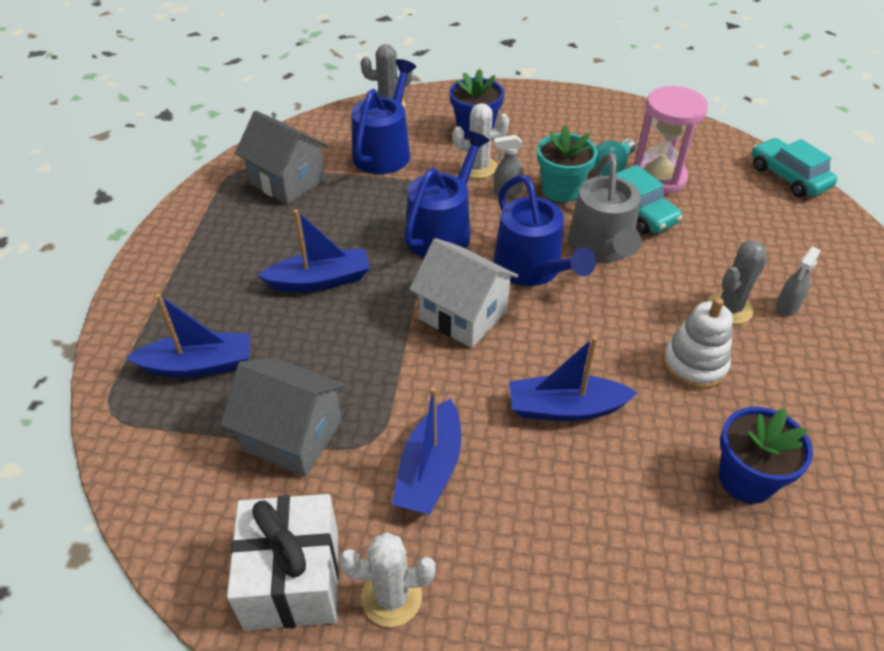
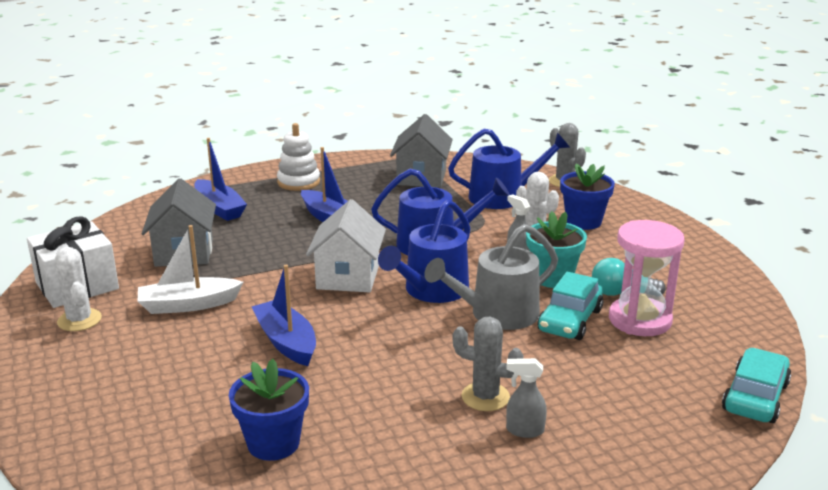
camera: 60 degrees right, 20 degrees down
blue boat [392,387,461,515] -> white boat [138,225,244,314]
white stacking toy [663,298,733,389] -> white stacking toy moved to [277,123,320,191]

